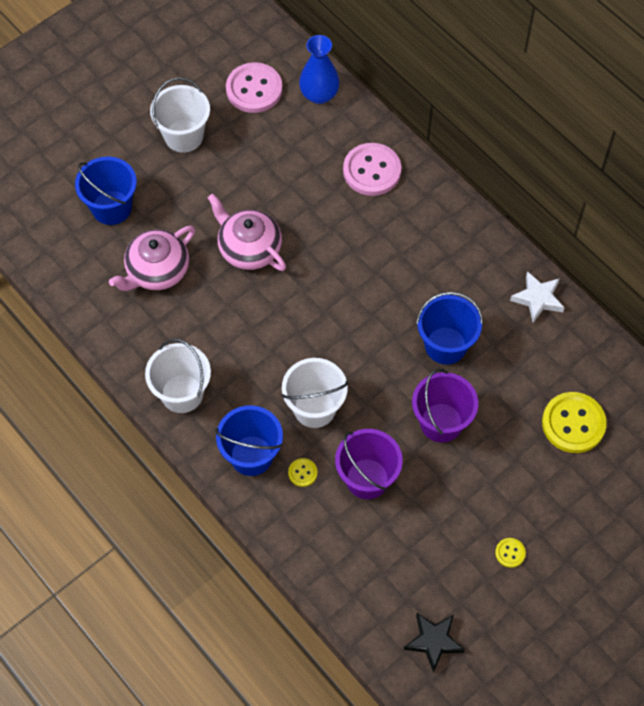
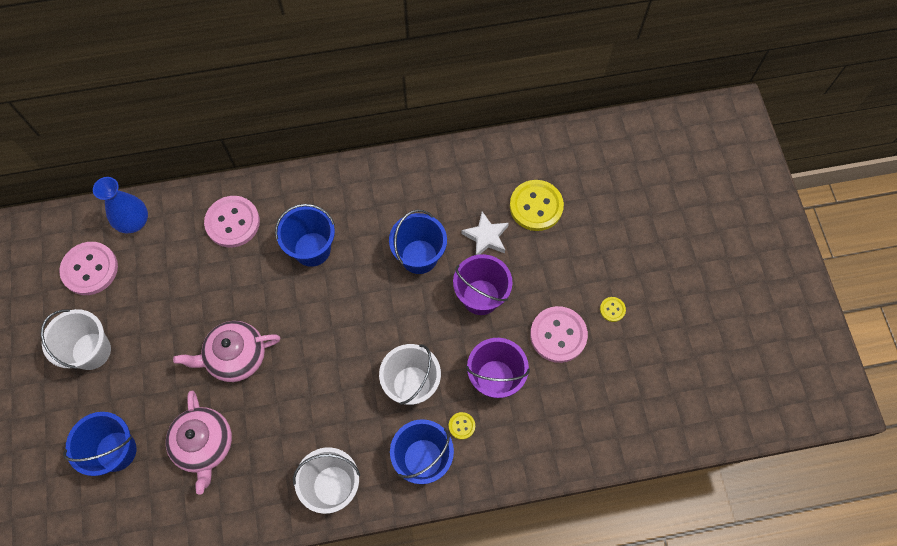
camera: 60 degrees left, 5 degrees up
black star [404,613,465,673] -> none
white star [510,271,565,323] -> white star moved to [461,211,509,255]
none -> blue bucket [275,204,335,267]
none -> pink button [530,306,588,363]

